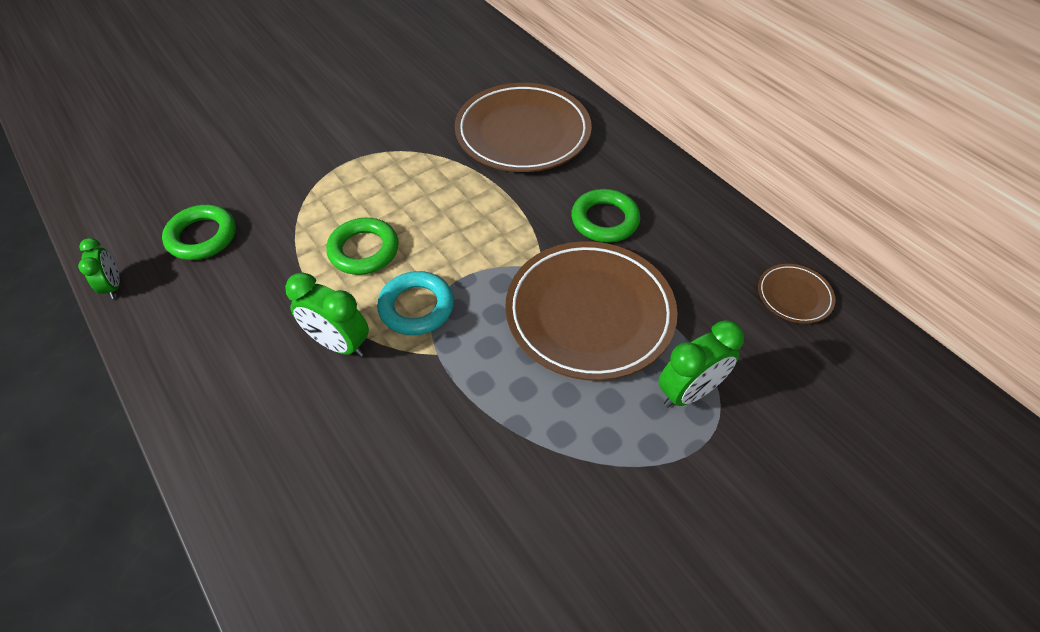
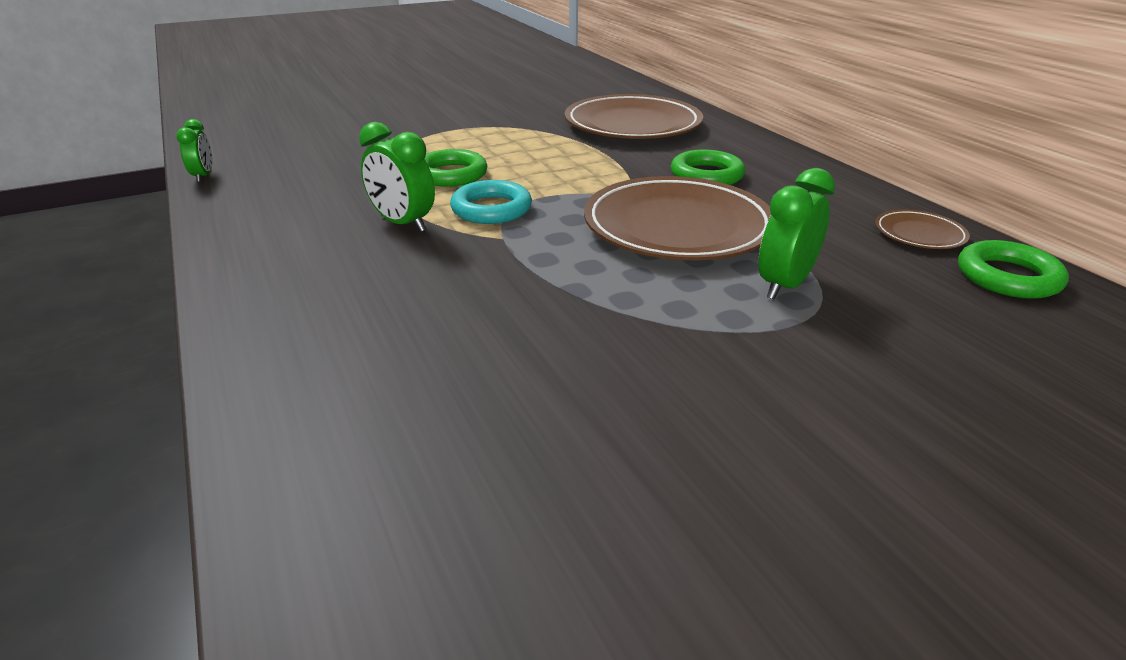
camera: 10 degrees right, 20 degrees down
green ring [162,205,236,260] -> green ring moved to [958,240,1069,299]
green clock [658,320,744,408] -> green clock turned 150 degrees clockwise [758,168,835,299]

